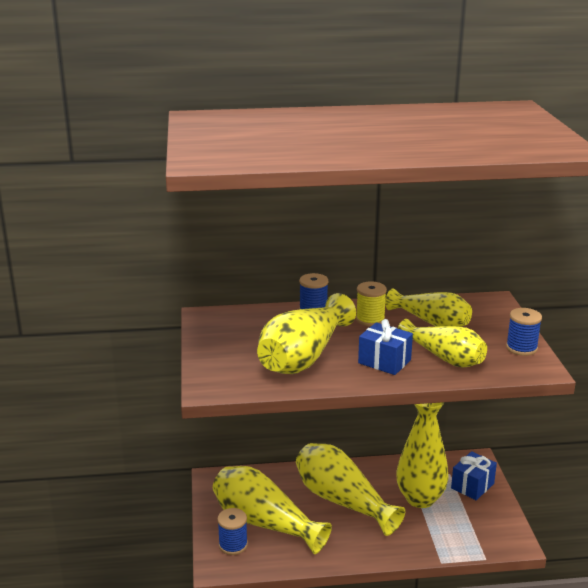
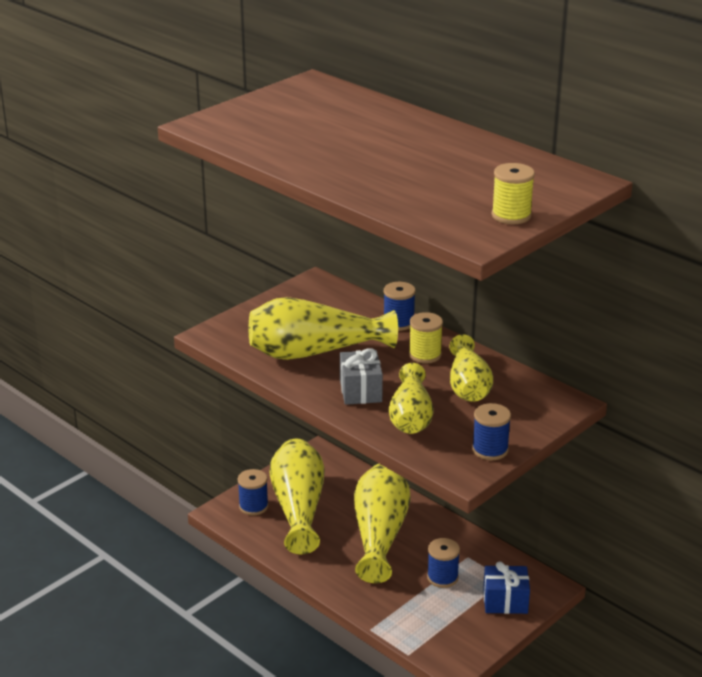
camera: 50 degrees right, 5 degrees up
blue gift [358,319,413,375] -> grey gift [340,348,383,405]
yellow vase [396,402,449,508] -> blue spool [427,538,460,588]
none -> yellow spool [492,163,535,224]

